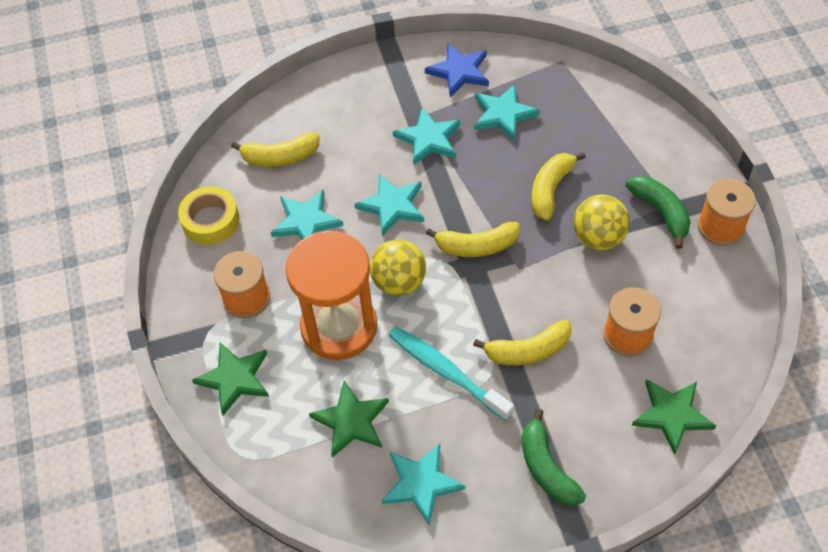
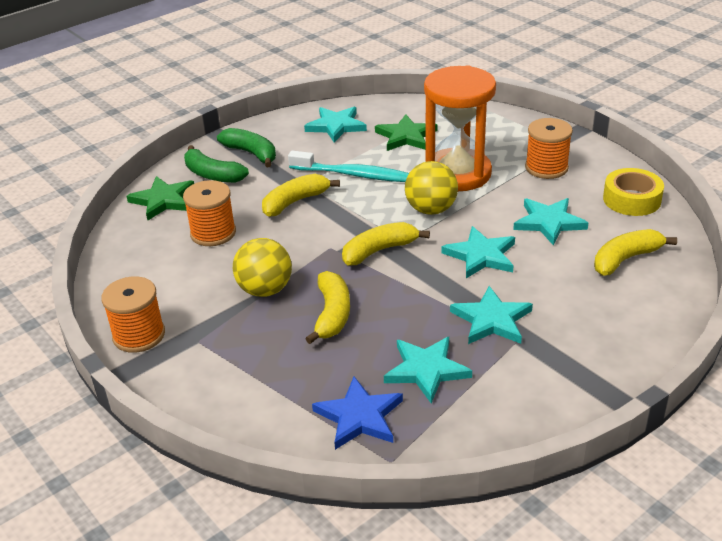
camera: 155 degrees right, 20 degrees down
green star [192,343,269,416] -> none
blue star [425,43,489,97] -> blue star moved to [312,377,403,450]
green banana [626,176,691,249] -> green banana moved to [184,145,249,183]

